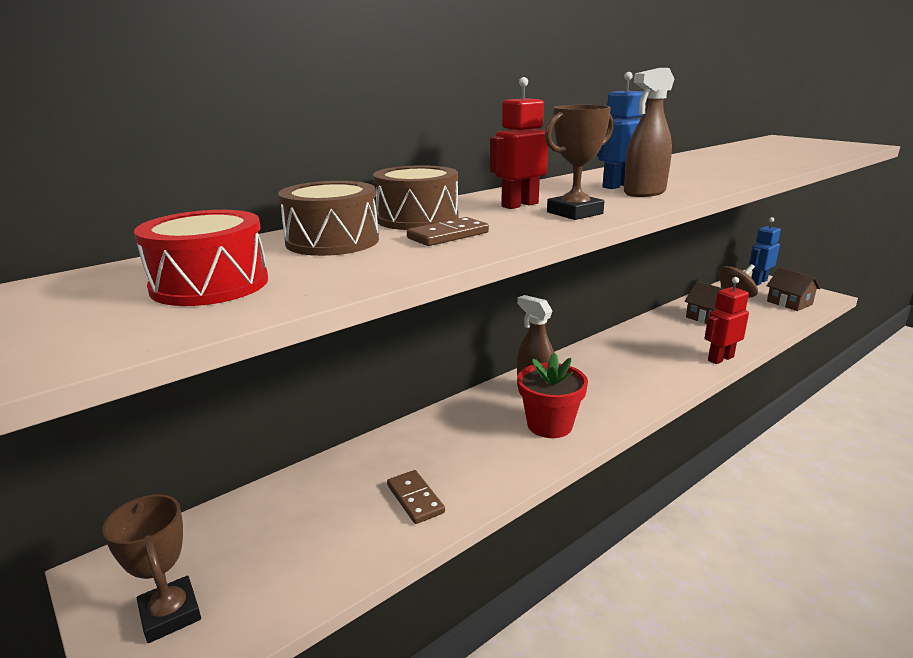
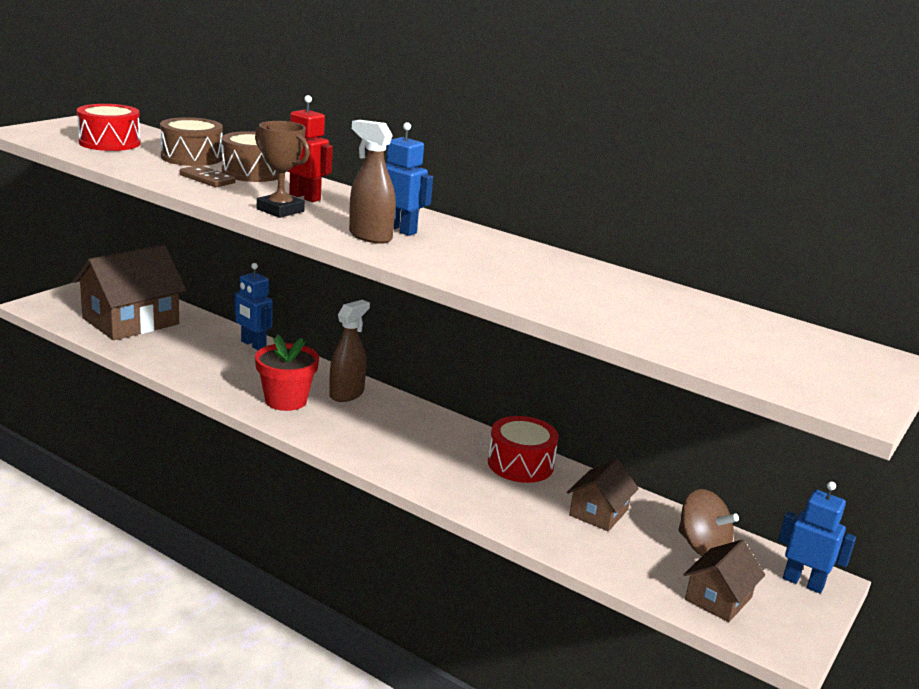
camera: 70 degrees right, 0 degrees up
brown trophy [102,495,201,643] -> none
brown domino [387,470,445,524] -> none
red robot [704,277,749,364] -> none
none -> brown house [72,245,187,340]
none -> blue robot [234,263,273,350]
none -> red drum [488,416,559,483]

